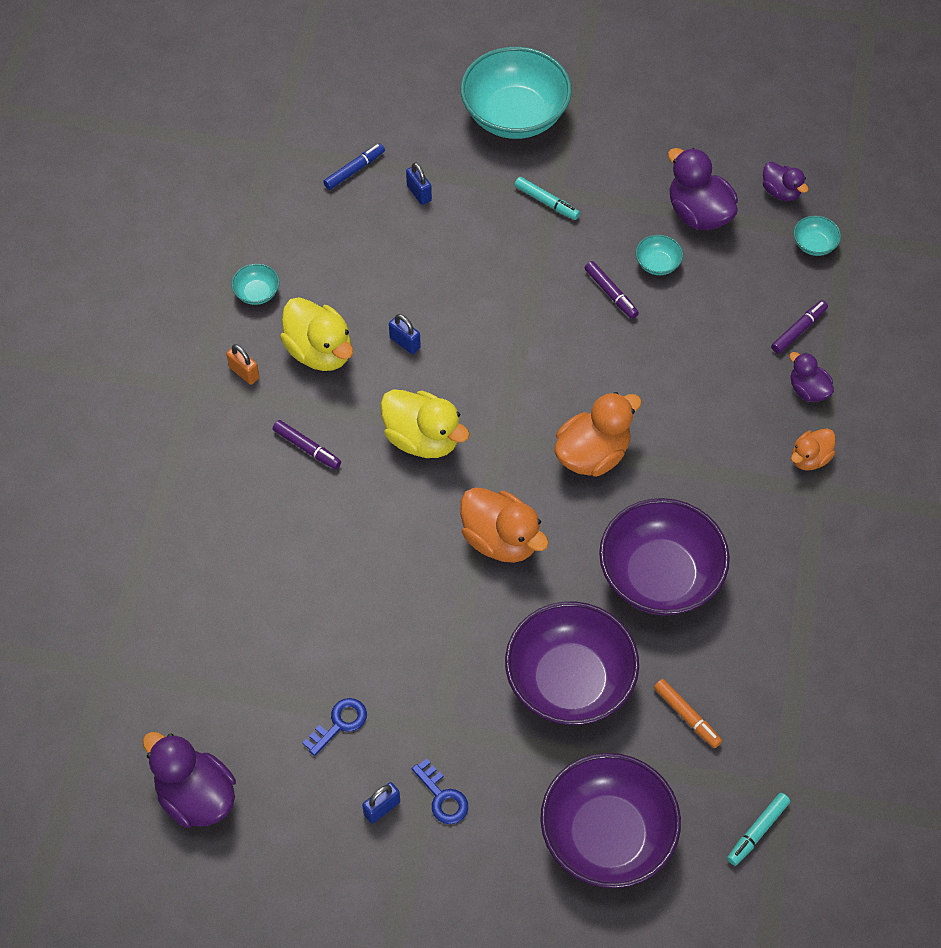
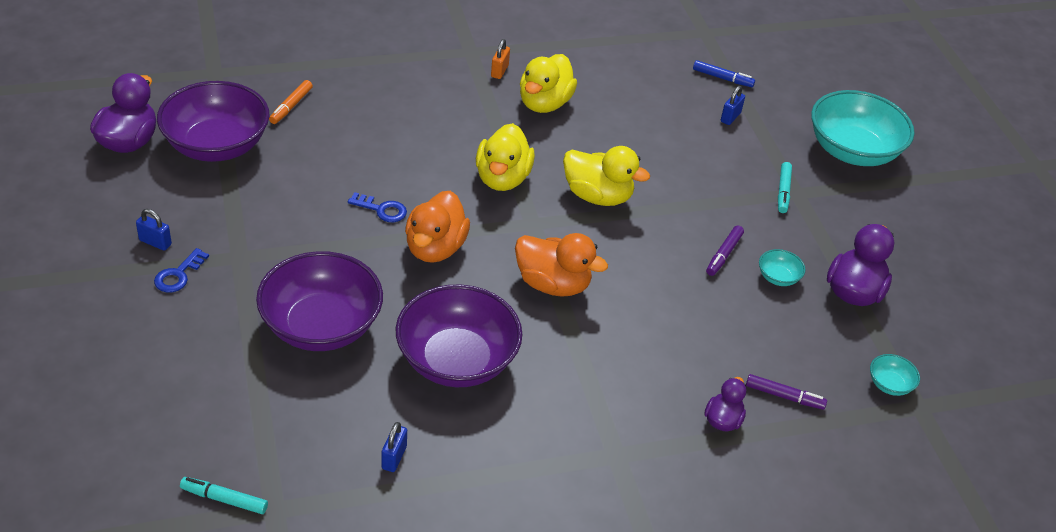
camera: 60 degrees right, 15 degrees down
turquoise bowl [231,264,280,305] -> none
purple marker [273,420,341,469] -> none
blue key [303,698,367,756] -> blue key moved to [348,192,407,222]
blue padlock [389,314,421,354] -> blue padlock moved to [381,422,407,472]
purple bowl [540,753,681,888] -> purple bowl moved to [157,81,270,162]
orange marker [654,679,722,748] -> orange marker moved to [269,80,313,124]
purple duck [763,162,809,201] -> none
orange duck [791,428,836,471] -> none
none -> yellow duck [563,146,650,206]

